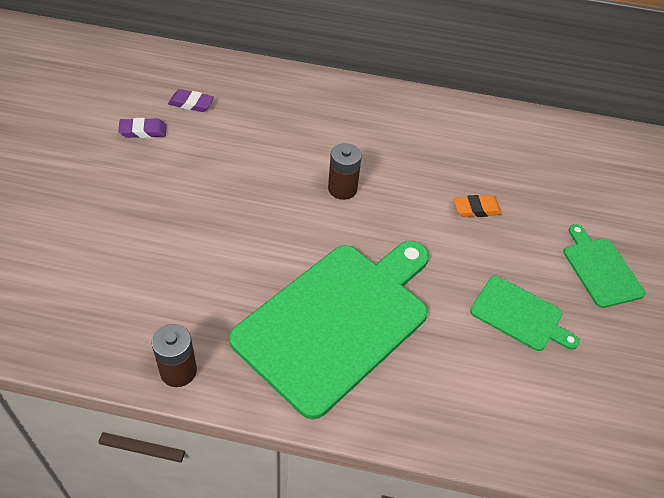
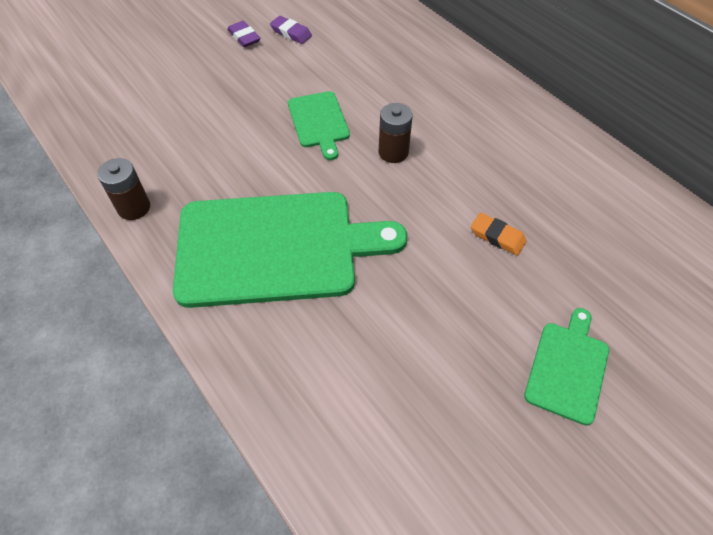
camera: 45 degrees right, 5 degrees up
purple eraser [168,89,214,112] -> purple eraser moved to [227,21,260,47]
green cutting board [470,276,579,351] -> green cutting board moved to [288,91,350,160]

